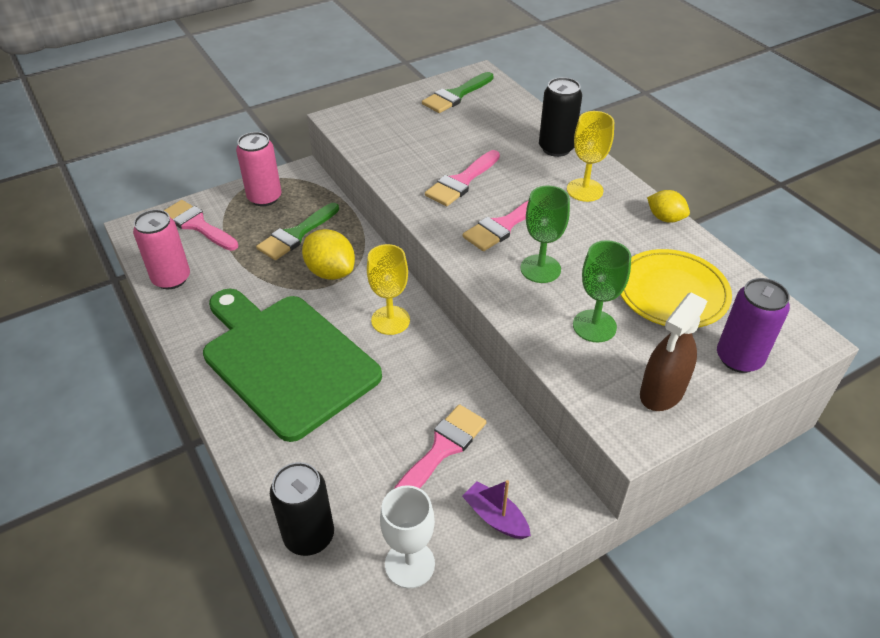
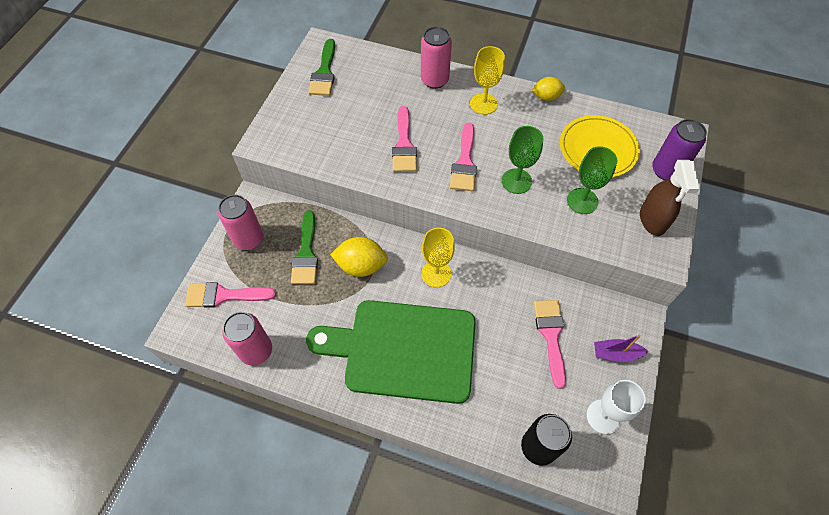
camera: 40 degrees left, 15 degrees up
black can [539,77,582,157] -> pink can [421,26,452,89]

